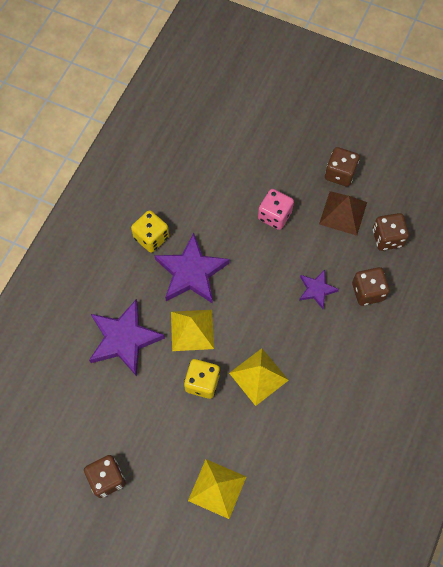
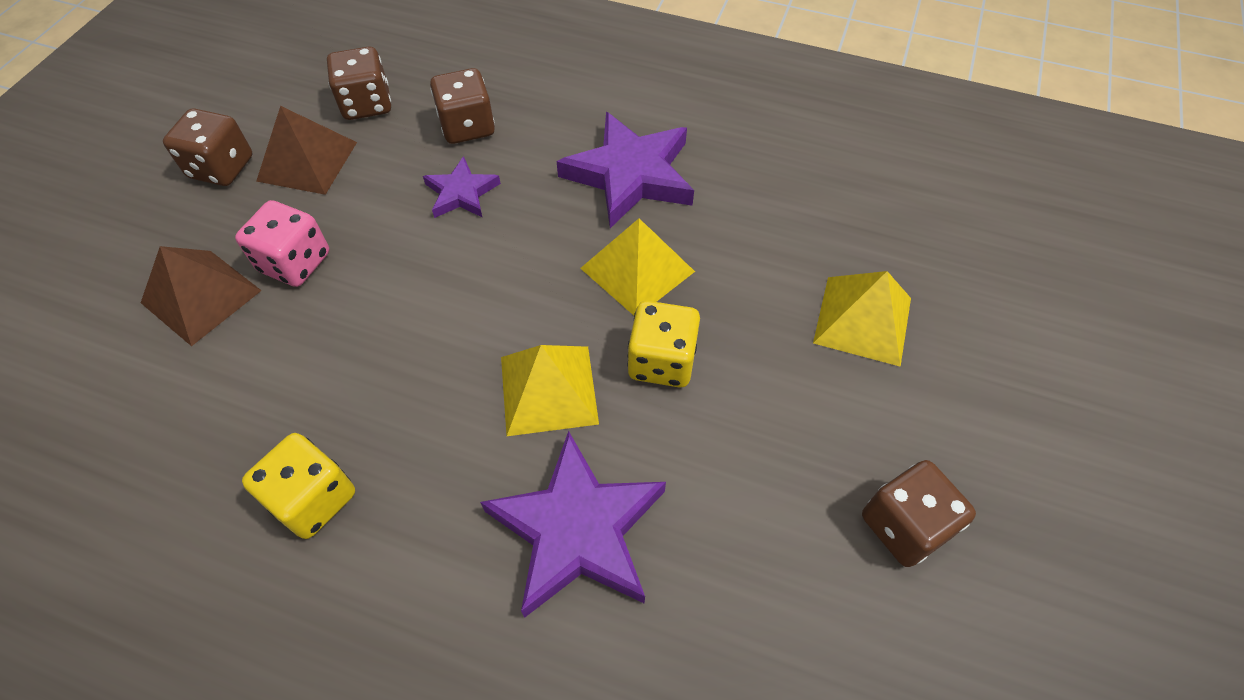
camera: 95 degrees left, 10 degrees down
purple star [154,233,229,304] -> purple star moved to [556,112,694,228]
none -> brown pyramid [141,246,262,346]

